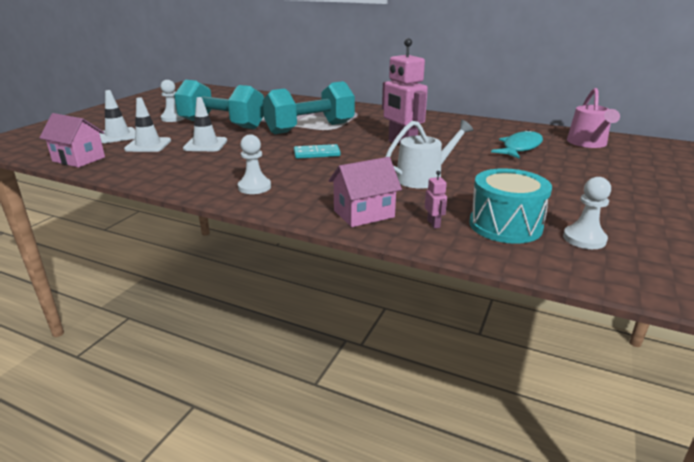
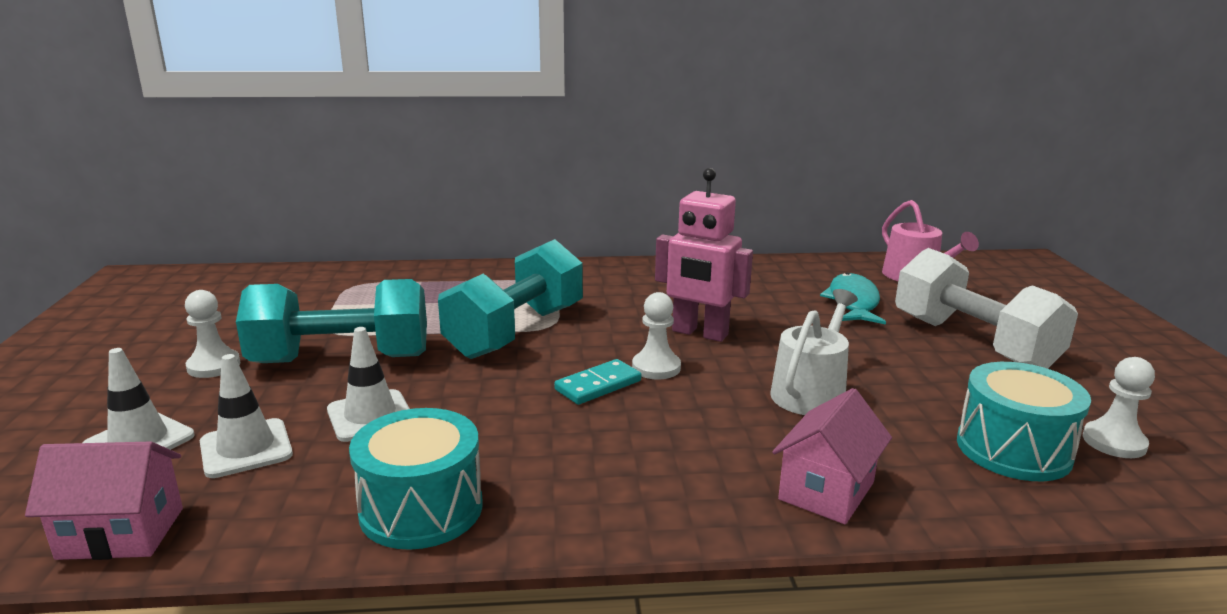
camera: 30 degrees left, 5 degrees down
white pawn [238,134,271,194] -> white pawn moved to [632,292,681,379]
pink robot [425,171,447,228] -> none
none -> turquoise drum [349,408,483,550]
none -> white dumbbell [895,248,1078,369]

